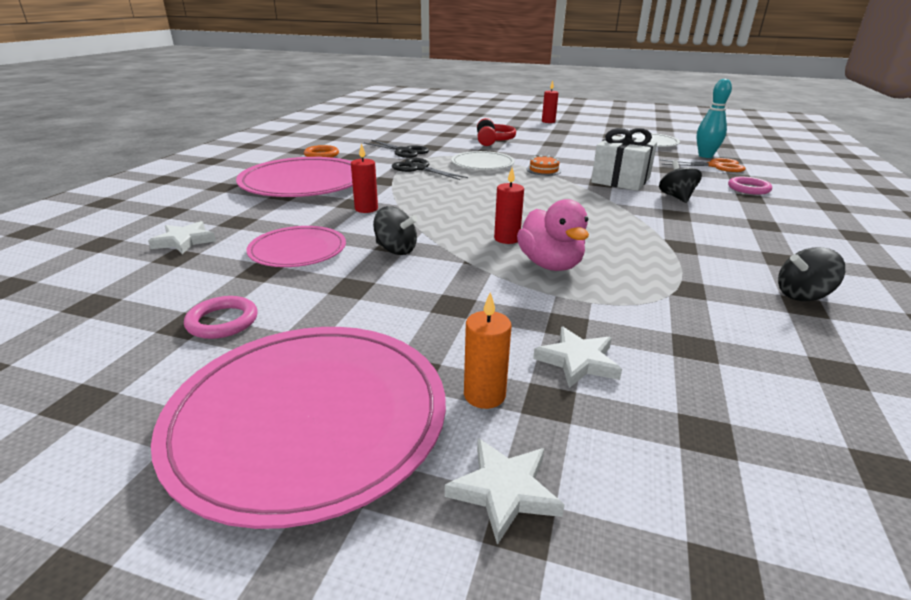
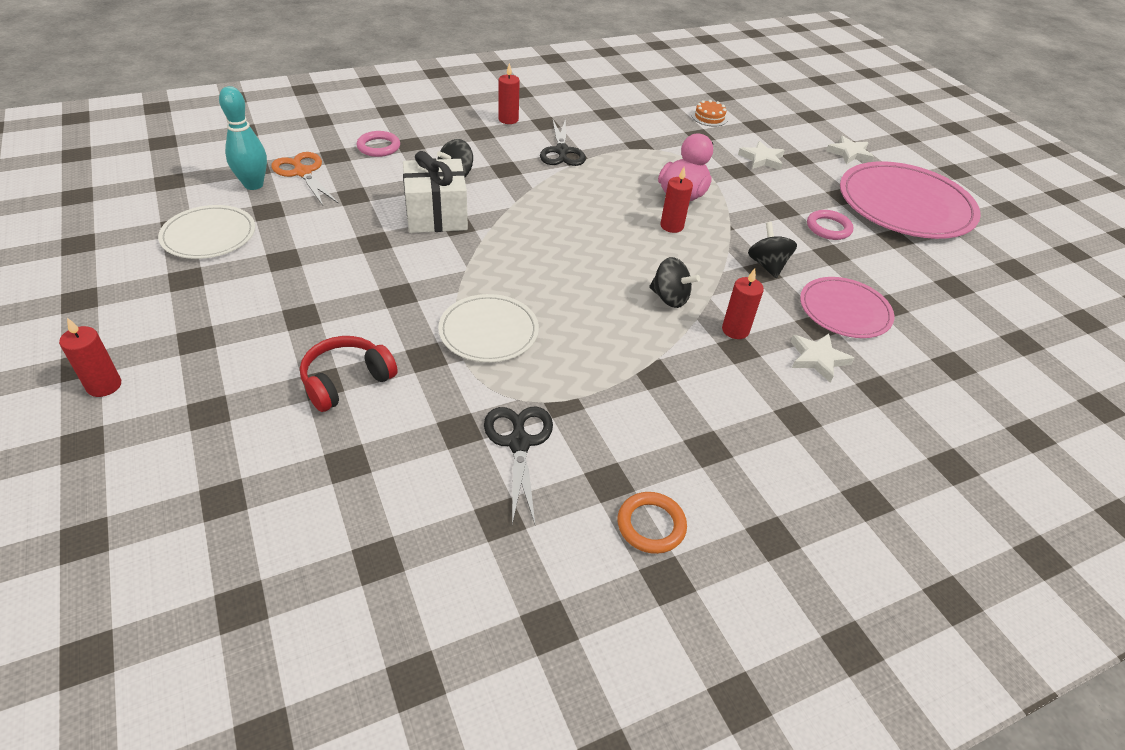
camera: 135 degrees left, 15 degrees up
white star [148,221,216,254] -> white star moved to [790,333,854,383]
pink ring [184,296,257,339] -> pink ring moved to [807,210,853,240]
pink plate [236,157,353,197] -> none
black scissors [392,158,468,180] -> black scissors moved to [540,119,586,166]
orange candle [464,292,512,409] -> none
orange cake [527,155,562,176] -> orange cake moved to [692,100,728,127]
black spinning top [778,247,845,301] -> black spinning top moved to [649,257,700,308]
none -> red candle [498,63,520,124]

